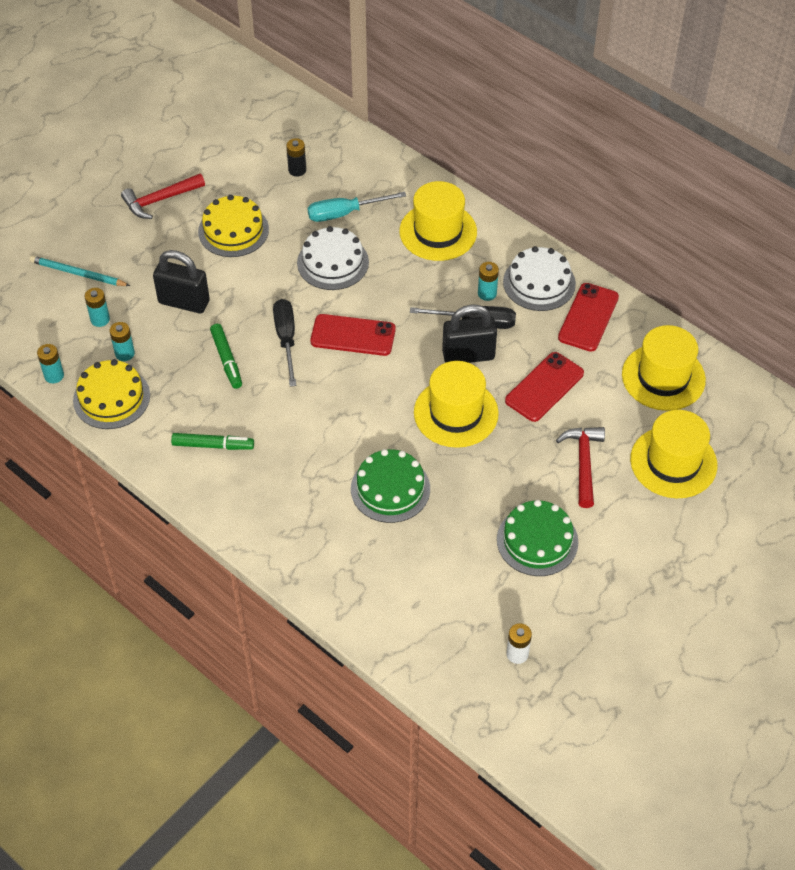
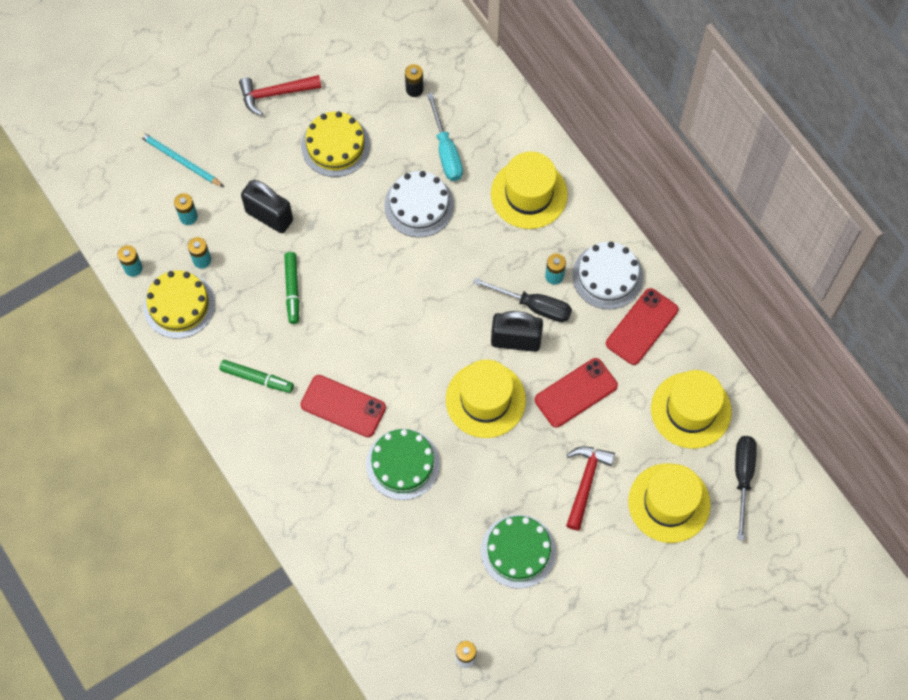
camera: 15 degrees right, 15 degrees up
black screwdriver [273,299,296,387] -> black screwdriver moved to [735,436,757,541]
turquoise screwdriver [308,192,406,222] -> turquoise screwdriver turned 105 degrees counterclockwise [427,93,463,181]
red phone [310,314,396,356] -> red phone moved to [301,375,386,437]

